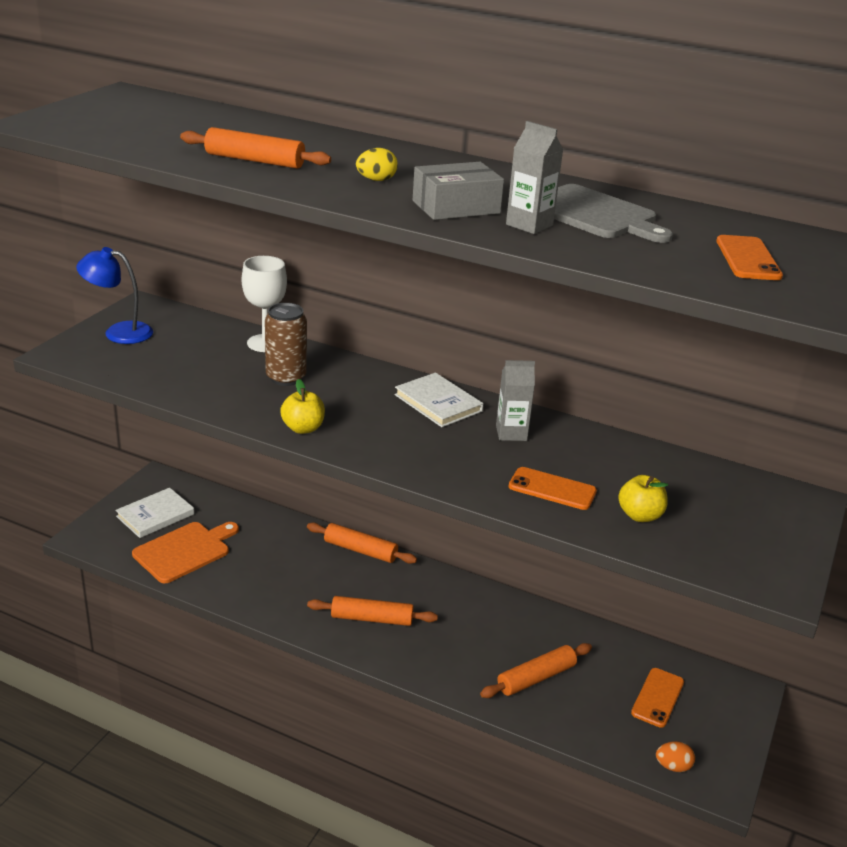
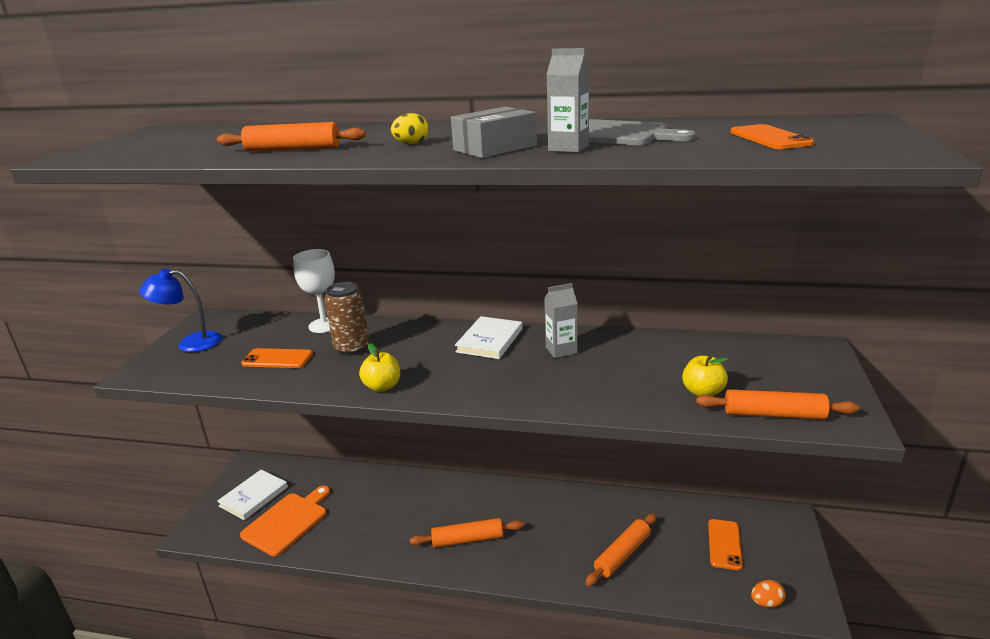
camera: 10 degrees left, 5 degrees down
orange rolling pin [307,523,417,564] -> orange rolling pin moved to [696,389,859,419]
white book [395,373,483,427] -> white book turned 75 degrees clockwise [455,316,522,359]
orange phone [508,467,597,510] -> orange phone moved to [241,348,313,368]

